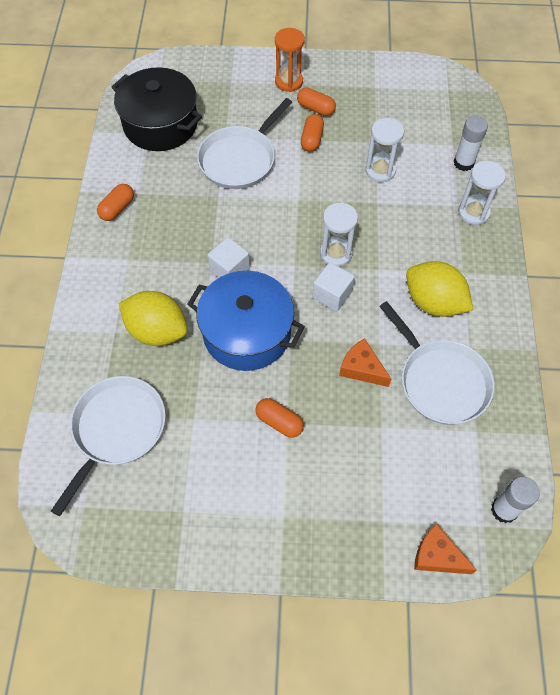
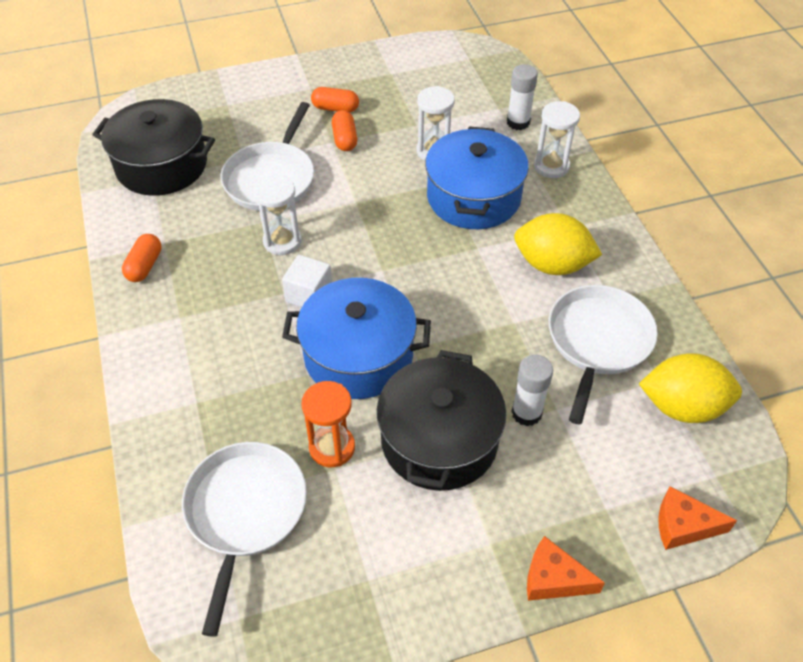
camera: 20 degrees left, 10 degrees down
yellow lemon [119,291,188,346] -> yellow lemon moved to [639,353,742,423]
orange capsule [255,398,304,438] -> black pot [377,350,507,491]
orange hourglass [275,28,305,92] -> orange hourglass moved to [302,381,355,467]
white cube [313,262,355,312] -> none
white hourglass [320,202,358,267] -> white hourglass moved to [254,175,302,255]
orange cheese [339,338,391,387] -> orange cheese moved to [527,536,605,601]
white pan [379,301,495,424] -> white pan turned 105 degrees counterclockwise [549,285,658,424]
white glue stick [491,477,540,523] -> white glue stick moved to [511,354,553,426]
none -> blue pot [425,126,529,229]

